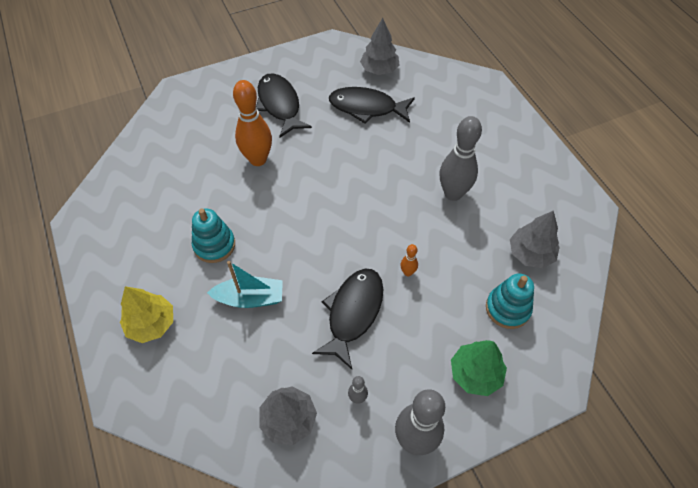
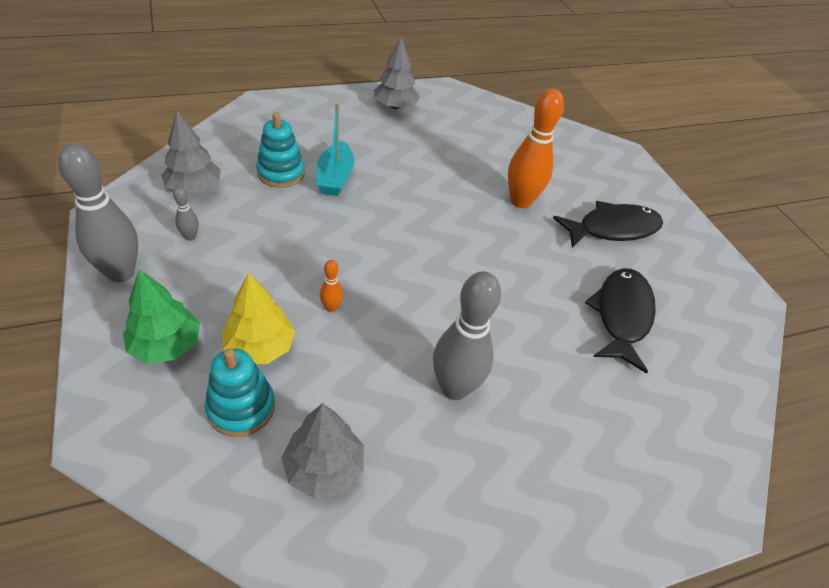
camera: 90 degrees right, 10 degrees down
yellow tree [120,286,173,343] -> yellow tree moved to [222,273,295,364]
turquoise stacking toy [192,208,235,263] -> turquoise stacking toy moved to [256,112,305,188]
black fish [312,269,383,369] -> none
grey tree [360,18,400,75] -> grey tree moved to [374,37,420,109]

